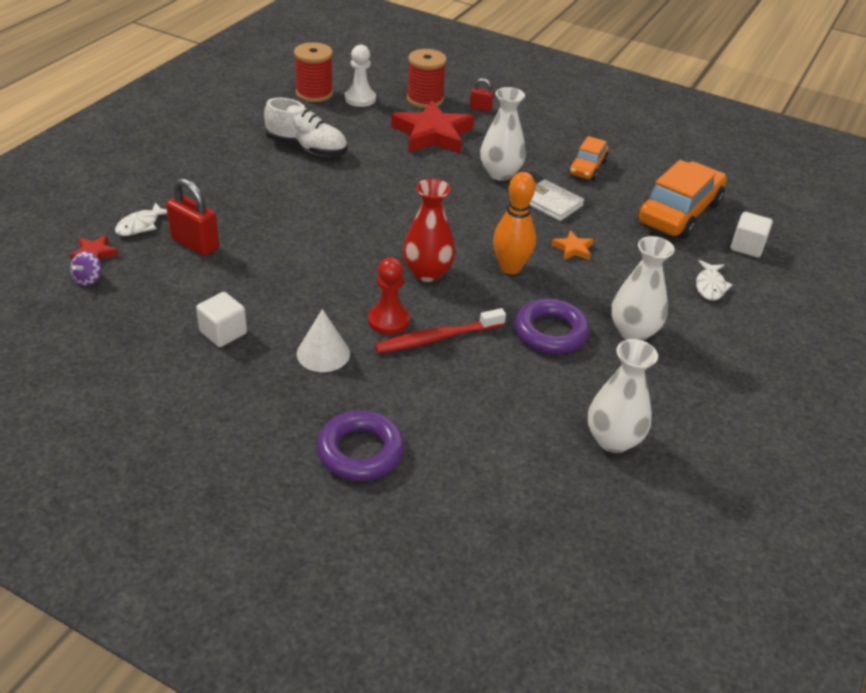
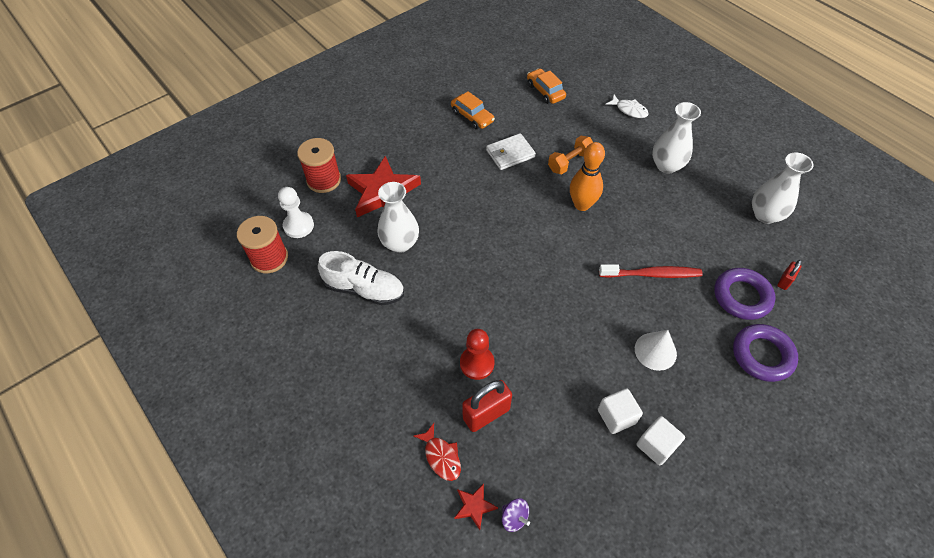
camera: 65 degrees left, 15 degrees up
white fish [115,202,167,236] -> red fish [413,423,461,481]
white shoe [264,98,347,156] -> white shoe turned 60 degrees clockwise [318,251,404,305]
red pawn [368,257,410,335] -> red pawn moved to [460,329,494,380]
red toothbrush [375,308,506,353] -> red toothbrush turned 90 degrees counterclockwise [599,264,703,278]
red vase [403,179,455,282] -> none
red padlock [470,78,494,112] -> red padlock moved to [777,260,802,290]
white vase [480,87,526,181] -> white vase moved to [377,182,419,253]
purple ring [514,298,590,354] -> purple ring moved to [714,268,776,320]
orange star [551,230,594,260] -> orange dumbbell [548,136,593,174]
orange car [638,160,727,239] -> orange car [527,68,566,104], size x0.55
white cube [730,212,773,257] -> white cube moved to [637,416,685,465]

